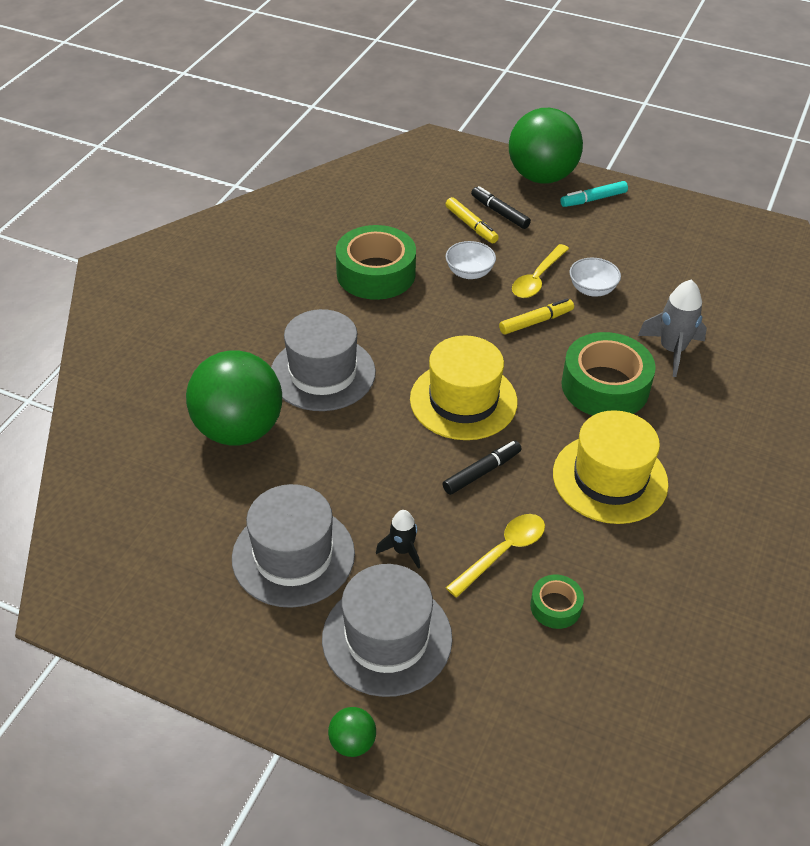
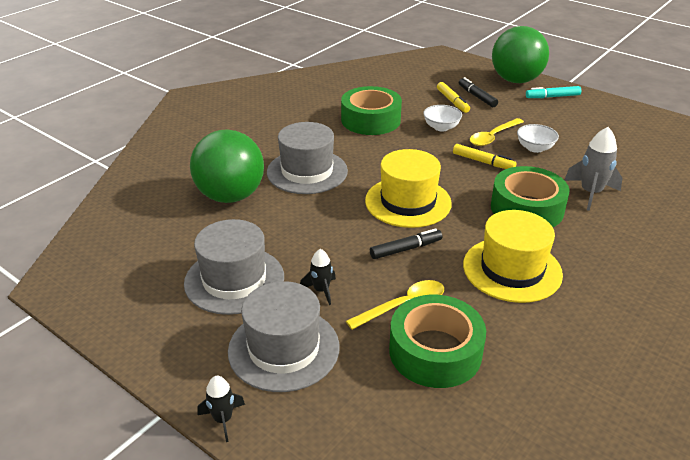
camera: 15 degrees right, 10 degrees down
green ball [328,707,376,757] -> black rocket [197,376,245,442]
yellow marker [499,299,574,335] -> yellow marker turned 45 degrees clockwise [453,144,516,169]
green tape [530,575,584,629] -> green tape [389,295,486,388], size x2.06

